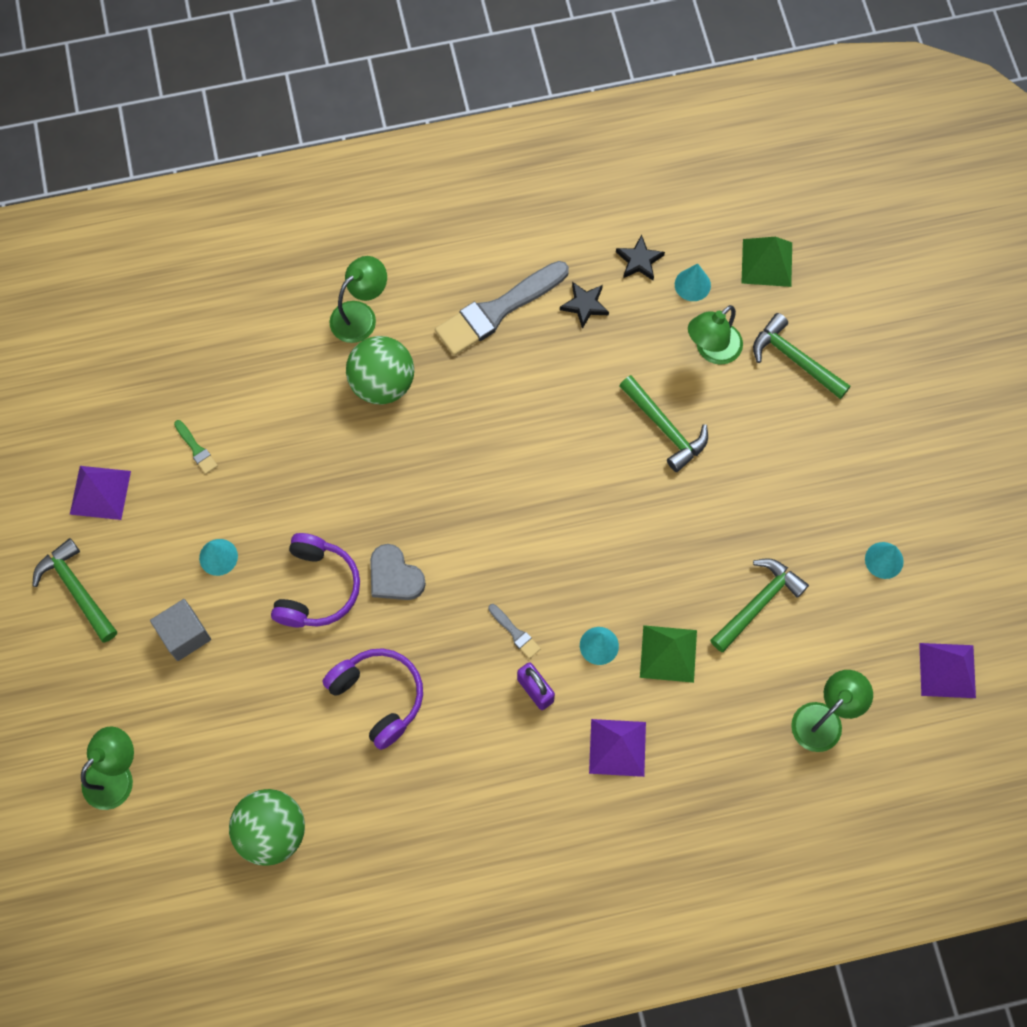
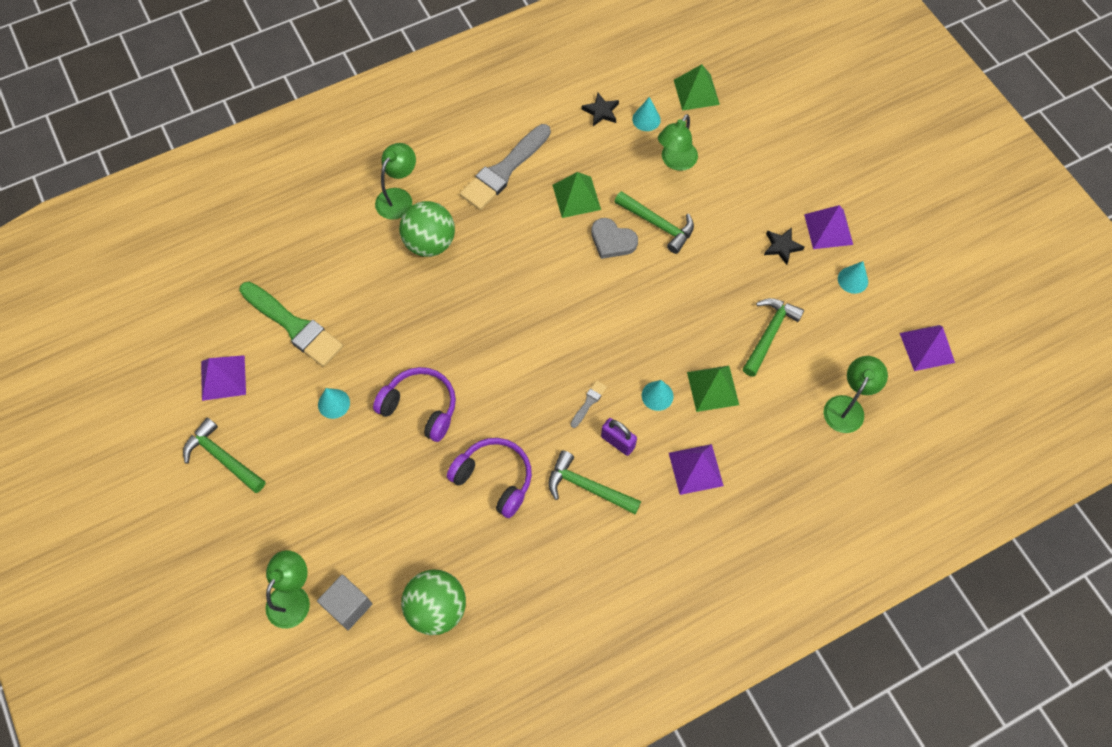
camera: 15 degrees left, 5 degrees down
grey cube [150,599,211,661] -> grey cube moved to [317,574,372,630]
green brush [174,420,218,474] -> green brush [239,282,343,367], size x2.37
purple headphones [271,533,360,627] -> purple headphones turned 60 degrees counterclockwise [373,367,456,442]
grey heart [370,544,426,600] -> grey heart moved to [591,218,638,259]
grey brush [488,604,541,659] -> grey brush turned 90 degrees counterclockwise [570,380,607,428]
black star [560,282,609,329] -> black star moved to [764,228,805,265]
green hammer [753,313,851,399] -> green hammer moved to [548,450,641,514]
none -> green pyramid [553,172,601,218]
none -> purple pyramid [804,205,853,249]

